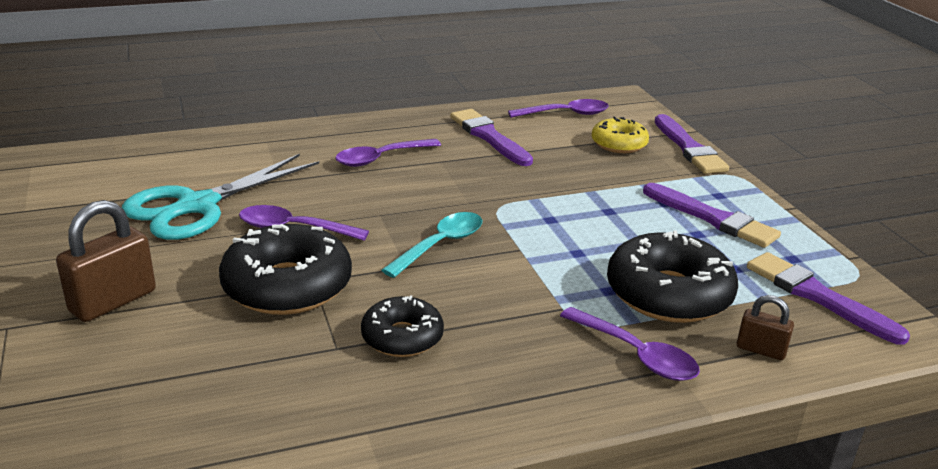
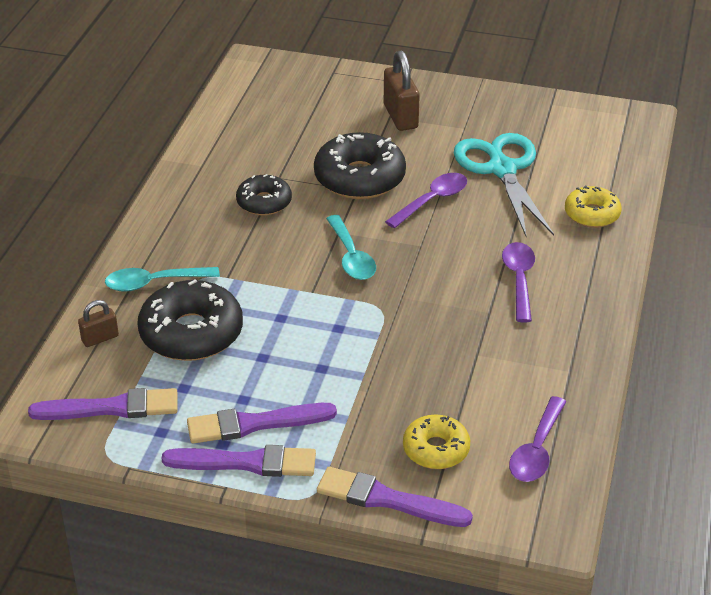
camera: 125 degrees right, 10 degrees up
purple brush [450,109,533,166] -> purple brush moved to [161,445,316,477]
purple spoon [560,307,700,381] -> turquoise spoon [105,267,220,292]
none -> yellow donut [565,185,622,228]

